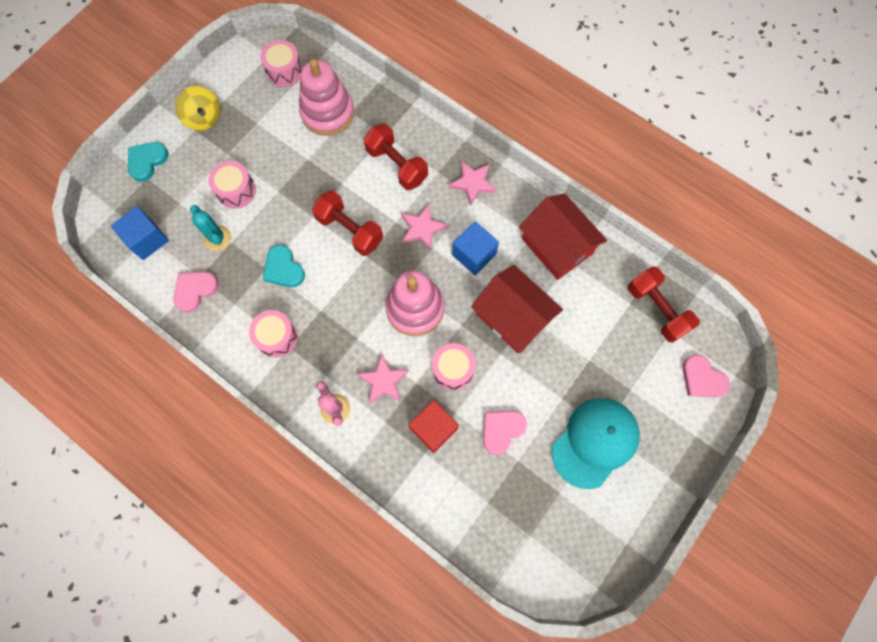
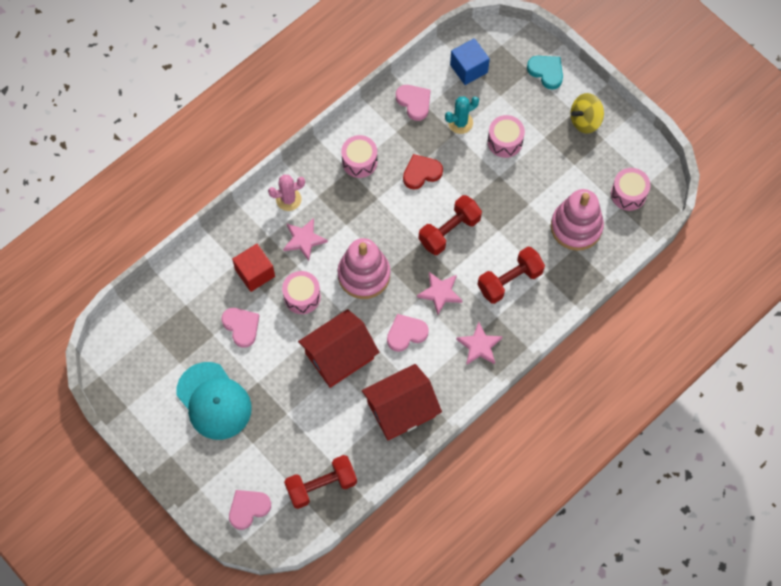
camera: 100 degrees right, 5 degrees down
turquoise heart [263,245,305,287] -> red heart [403,154,443,190]
blue cube [452,221,499,275] -> pink heart [387,314,429,352]

